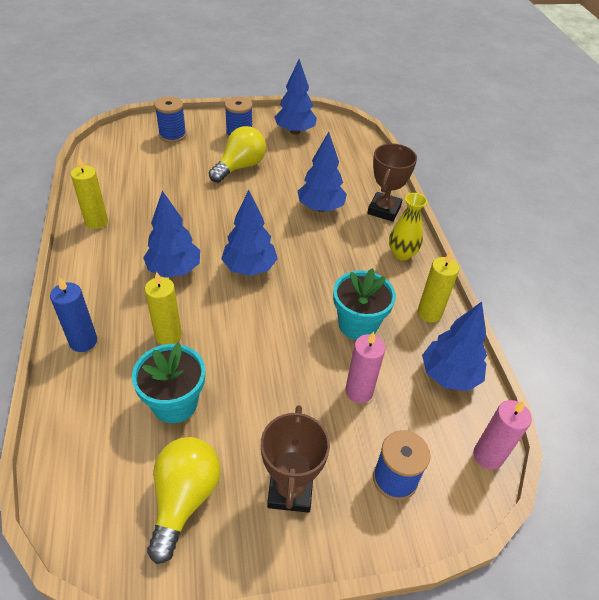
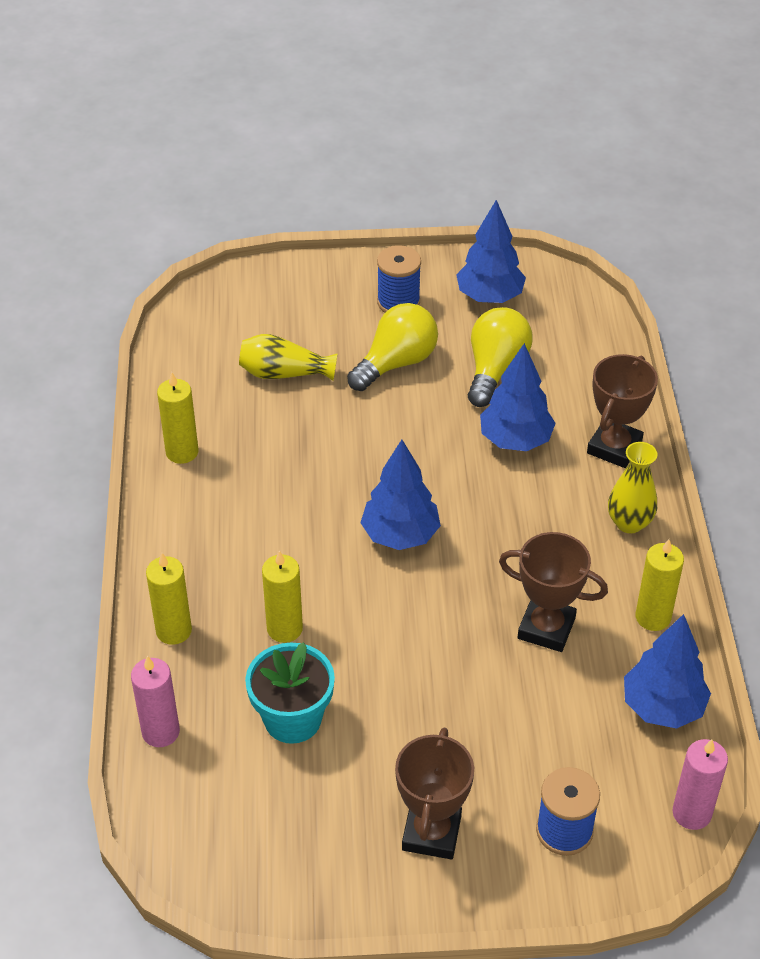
camera: 10 degrees right, 0 degrees up
blue candle [50,278,97,352] -> yellow candle [146,553,192,645]
blue tree [143,191,200,278] -> none
yellow light bulb [147,437,220,564] -> yellow light bulb moved to [468,307,533,407]
blue spool [154,96,186,143] -> none
turquoise flower pot [333,268,396,340] -> brown trophy [499,532,608,652]
pink candle [345,332,385,403] -> pink candle moved to [131,656,180,747]
none -> yellow vase [239,334,338,381]

